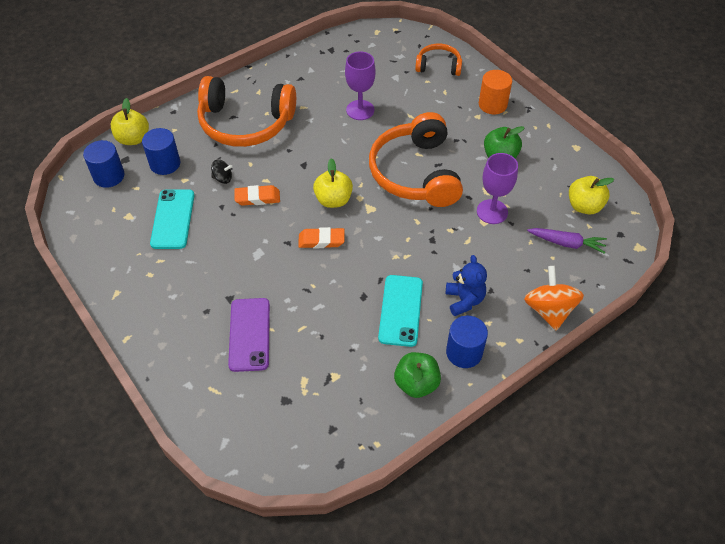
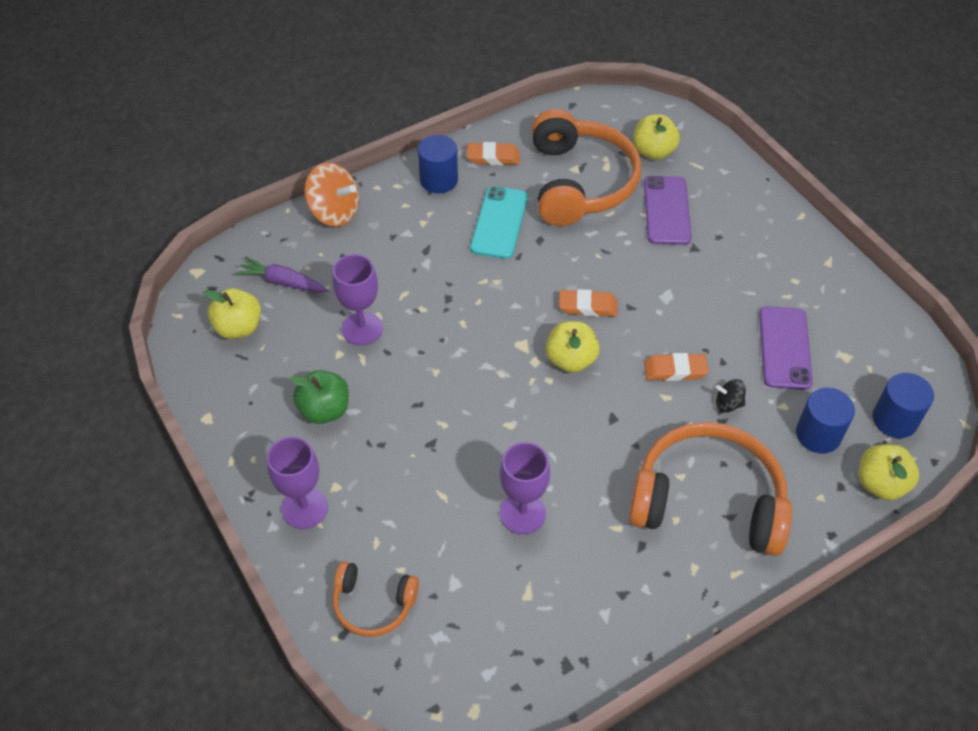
camera: 175 degrees left, 0 degrees up
turquoise phone [150,189,194,249] -> purple phone [759,306,813,390]
orange headphones [369,112,463,207] -> orange headphones moved to [532,109,641,226]
green apple [394,352,441,398] -> orange eraser [467,142,520,165]
blue teddy bear [446,255,487,316] -> none
orange cylinder [479,70,512,114] -> purple goblet [267,437,328,529]
orange spinning top [524,266,584,331] -> orange spinning top turned 60 degrees counterclockwise [304,163,359,227]
none -> yellow apple [633,114,680,160]

